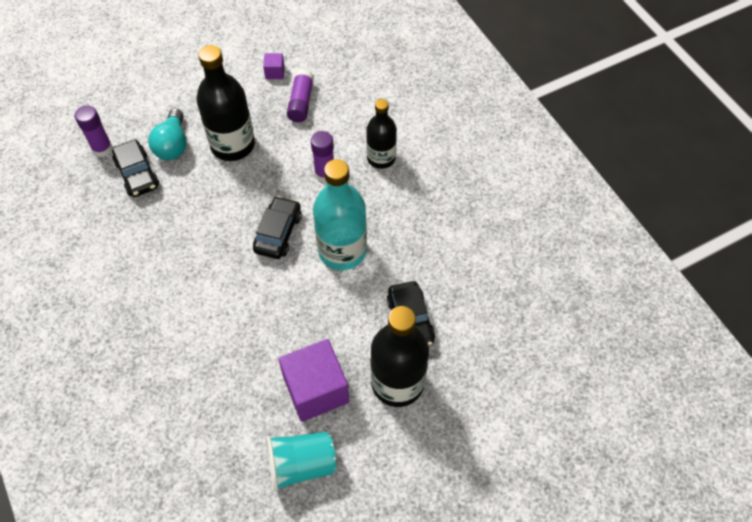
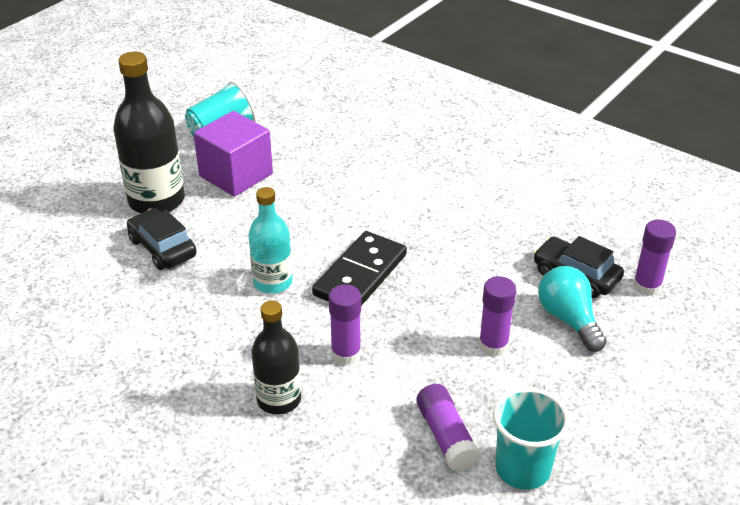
camera: 155 degrees right, 20 degrees down
black bottle [197,45,255,161] -> purple glue stick [479,276,516,357]
black car [253,196,302,259] -> black domino [312,231,407,306]
purple cube [263,53,285,79] -> turquoise cup [493,388,570,490]
turquoise bottle [313,159,367,270] -> turquoise bottle [248,187,293,294], size x0.63

